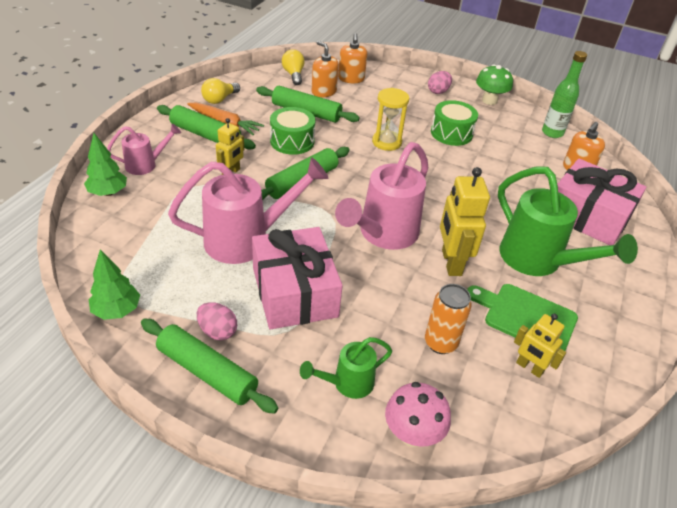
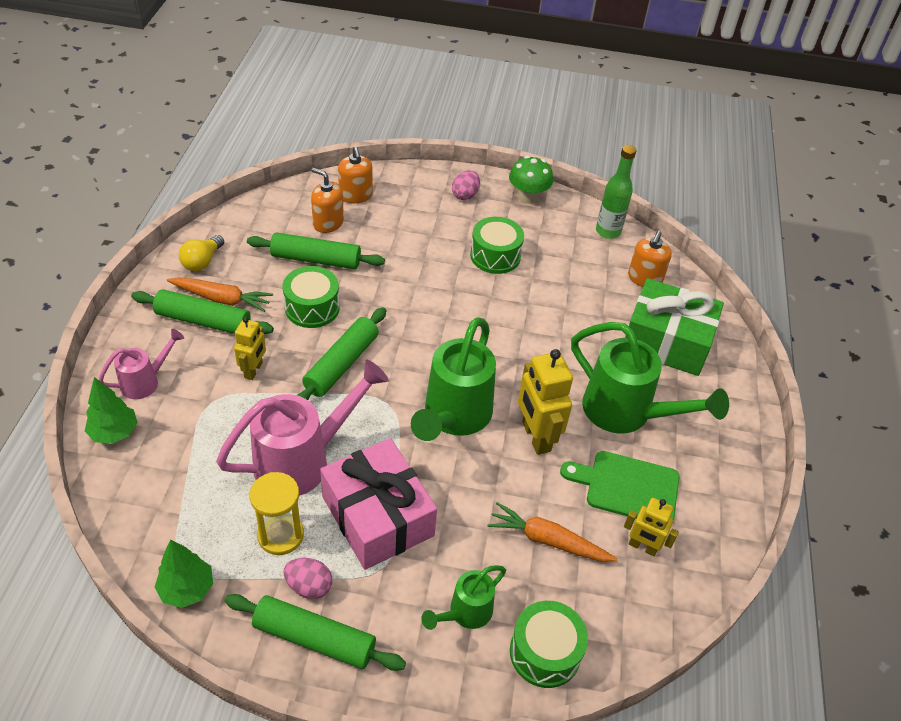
camera: 15 degrees left, 5 degrees up
yellow light bulb [282,49,305,85] -> none
pink watering can [335,142,428,250] -> green watering can [411,317,496,441]
yellow hourglass [372,88,409,151] -> yellow hourglass moved to [250,472,304,555]
pink mushroom [385,382,451,447] -> green drum [510,601,588,688]
orange can [425,284,472,354] -> orange carrot [487,502,617,561]
pink gift [557,159,646,245] -> green gift [625,278,724,376]

